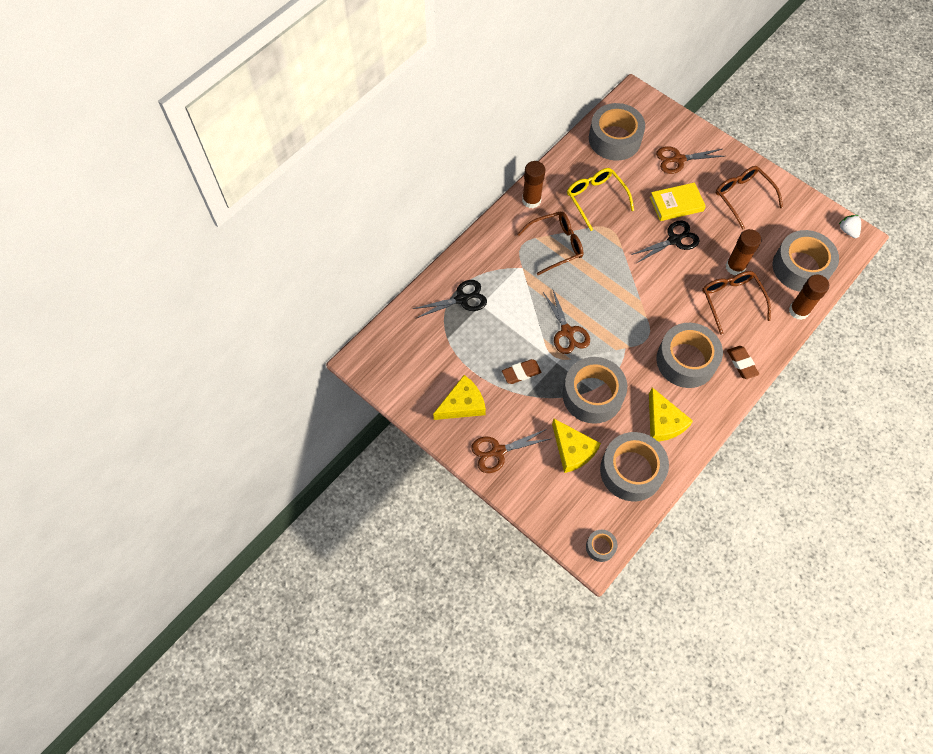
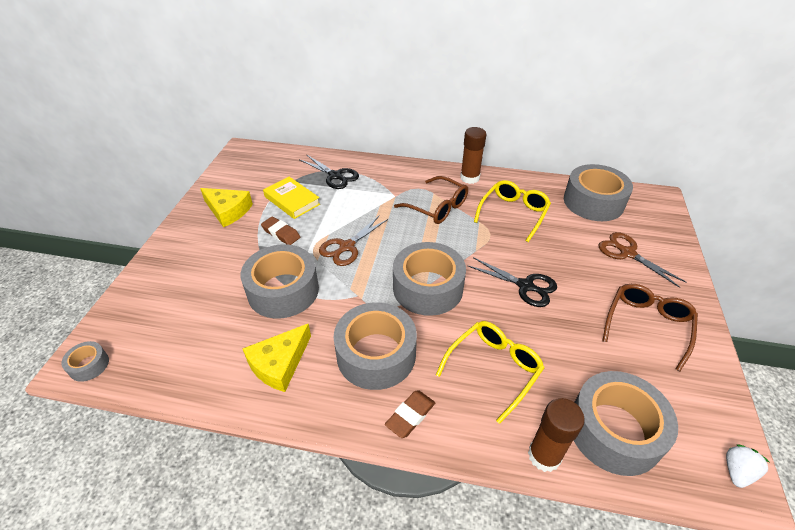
camera: 60 degrees right, 20 degrees down
brown scissors [471,429,550,473] -> none
yellow cheese [552,419,601,473] -> none
grey tape [600,432,669,501] -> grey tape moved to [393,242,466,316]
yellow book [650,182,706,221] -> yellow book moved to [263,177,320,219]
brown glasses [702,271,771,335] -> yellow glasses [436,321,544,424]
brown glue stick [726,229,761,275] -> none

